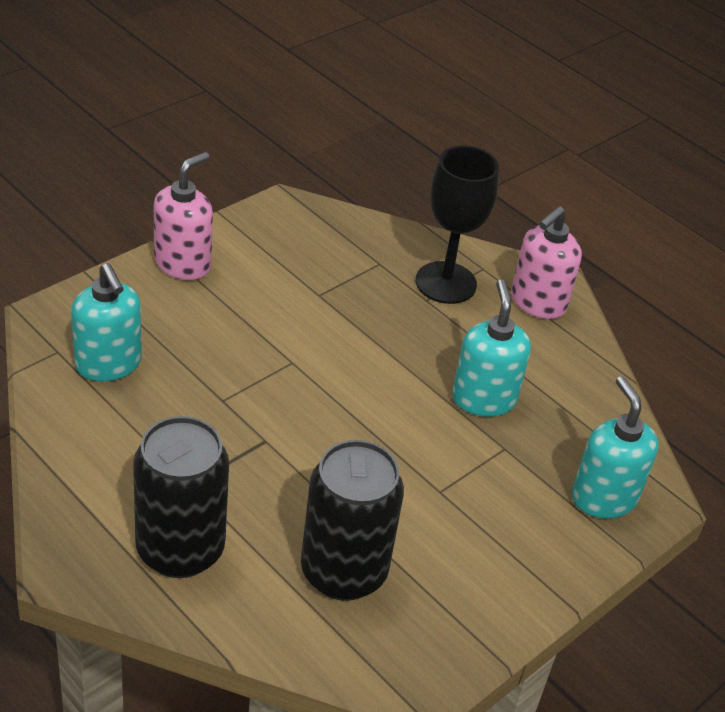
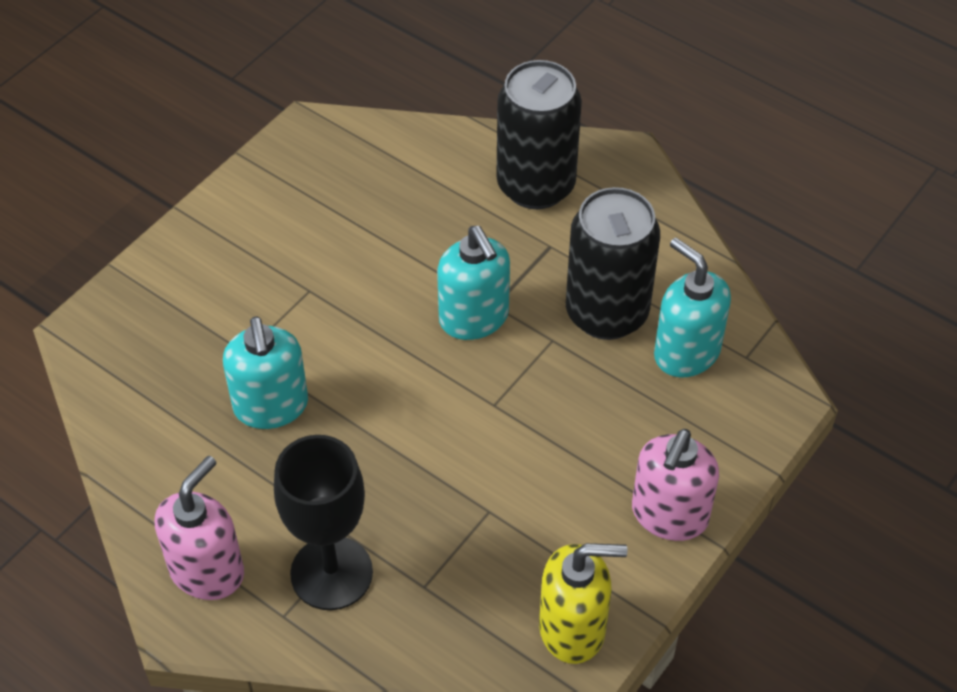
camera: 175 degrees right, 10 degrees up
black can [301,440,404,601] -> black can moved to [565,187,660,340]
turquoise soap dispenser [572,376,659,518] -> turquoise soap dispenser moved to [437,226,510,340]
none -> yellow soap dispenser [539,543,627,664]

